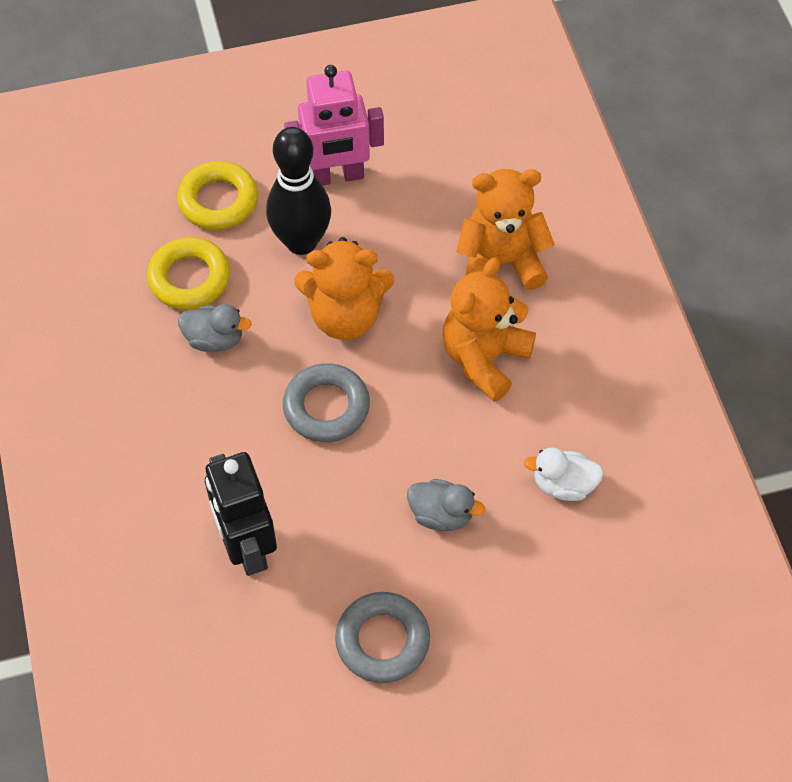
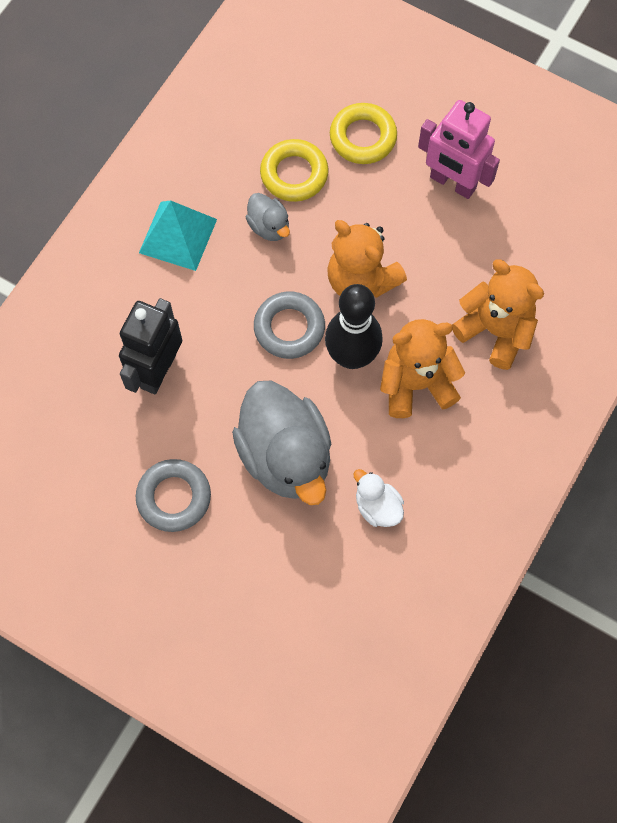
camera: 45 degrees right, 10 degrees up
black bowling pin [266,127,331,255] -> black bowling pin moved to [325,284,383,369]
grey duck [407,479,485,531] -> grey duck [232,381,331,505], size x2.15
none -> turquoise pyramid [139,200,217,271]

